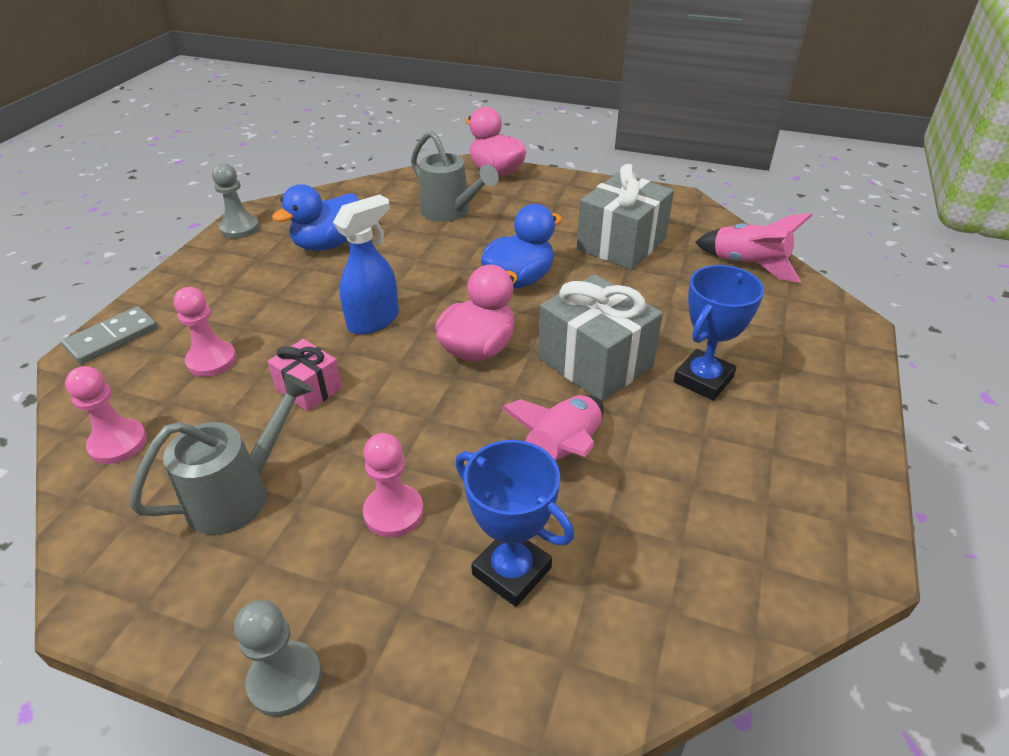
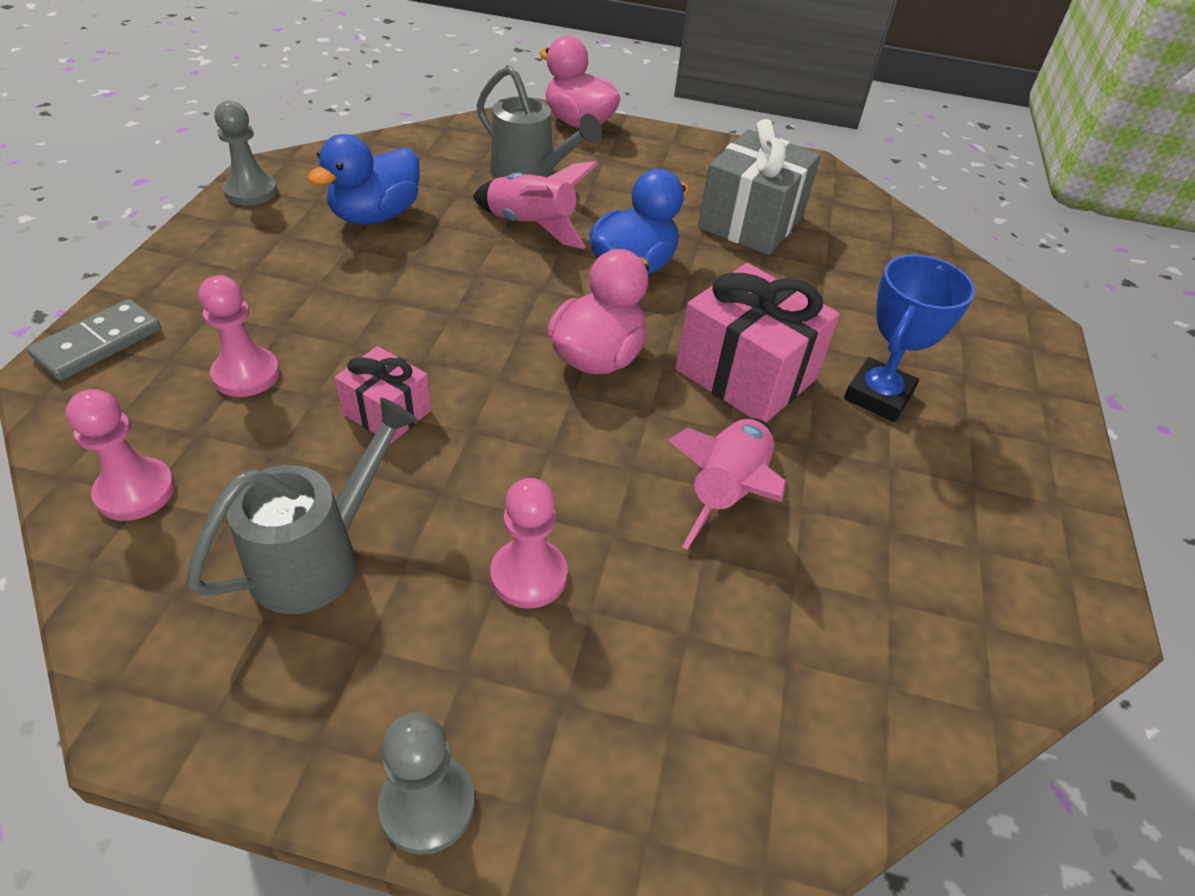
camera: 10 degrees left, 5 degrees up
blue spray bottle [333,194,399,335] -> none
blue trophy [455,440,574,607] -> none
grey gift [538,274,663,402] -> pink gift [675,263,840,423]
pink rocket [695,213,812,283] -> pink rocket moved to [473,161,598,249]

